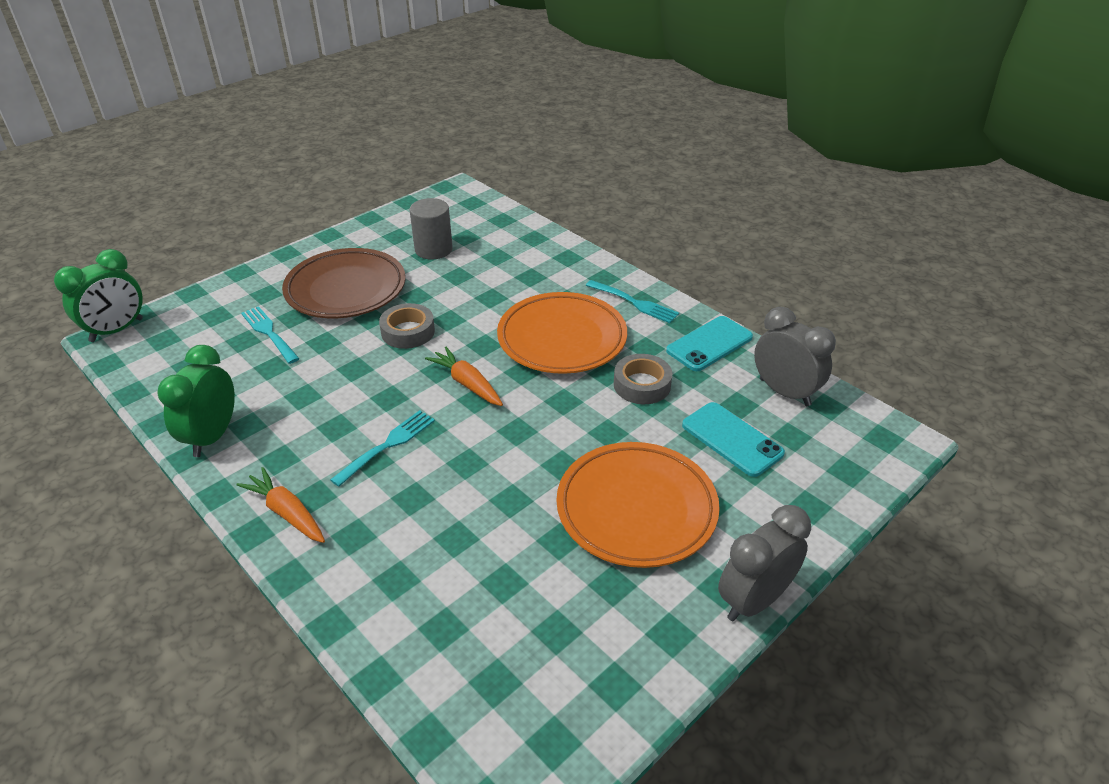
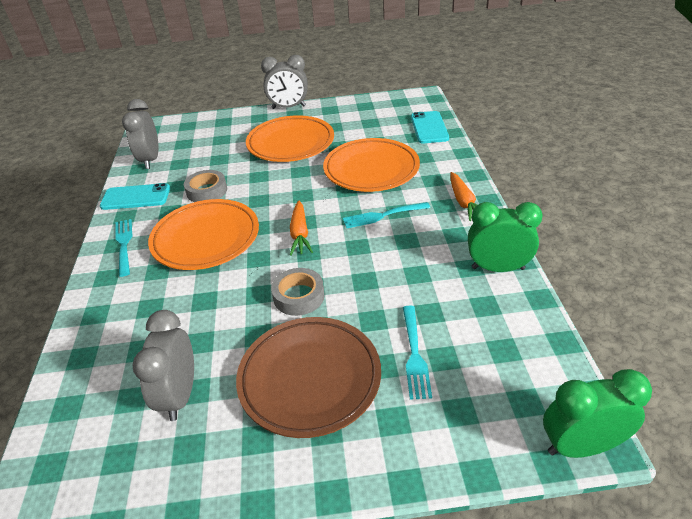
camera: 140 degrees left, 0 degrees up
green clock [157,345,235,457] -> green clock turned 135 degrees counterclockwise [468,202,543,272]
grey cylinder [409,198,453,260] -> grey clock [132,310,194,421]
turquoise phone [682,402,785,477] -> turquoise phone moved to [411,111,449,143]
none -> orange plate [323,138,420,192]

